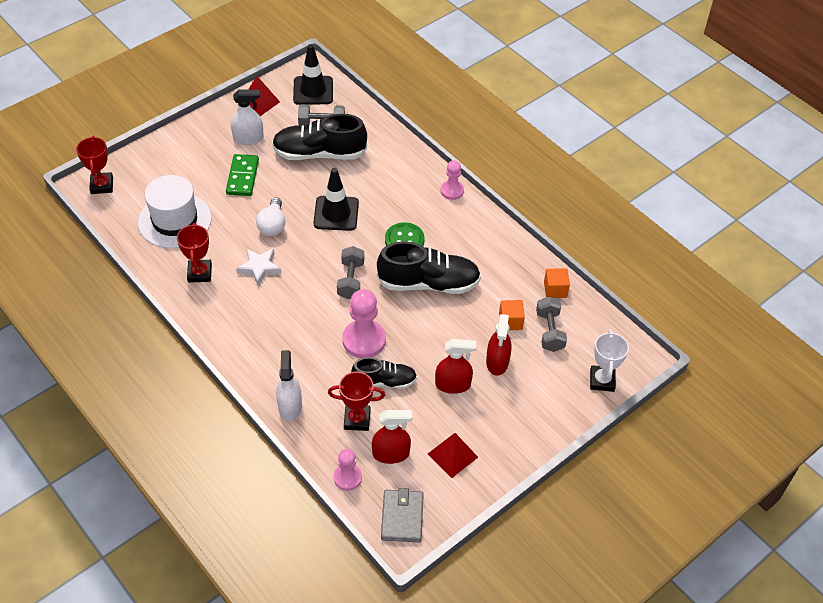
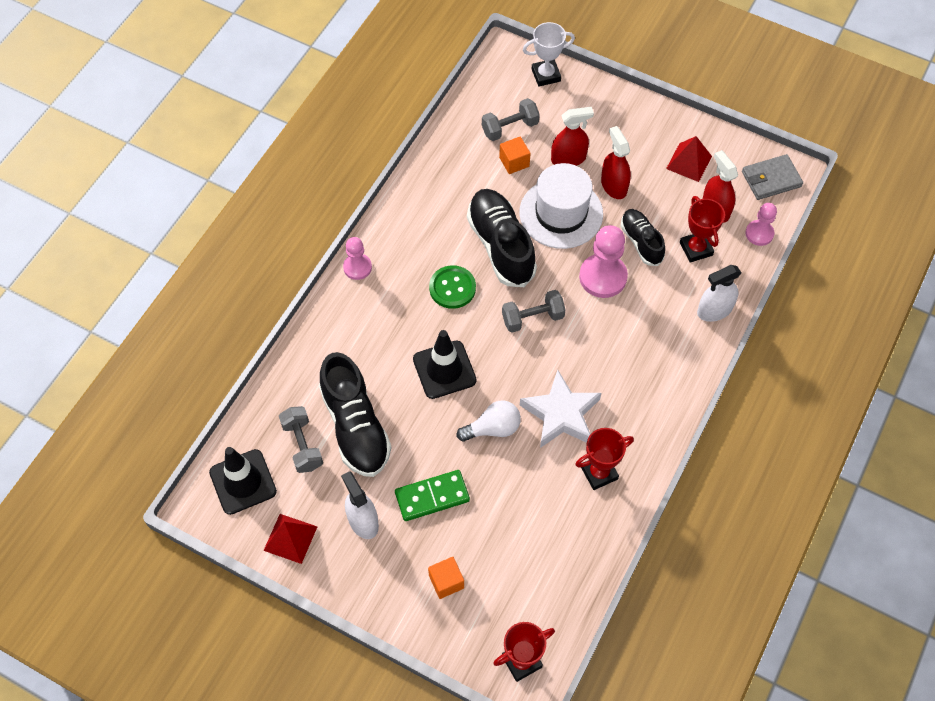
camera: 110 degrees left, 10 degrees up
white hat [138,175,212,248] -> white hat moved to [520,163,603,249]
white star [236,249,281,286] -> white star [520,369,601,448], size x1.52
orange cube [544,268,570,298] -> orange cube moved to [428,557,464,599]

